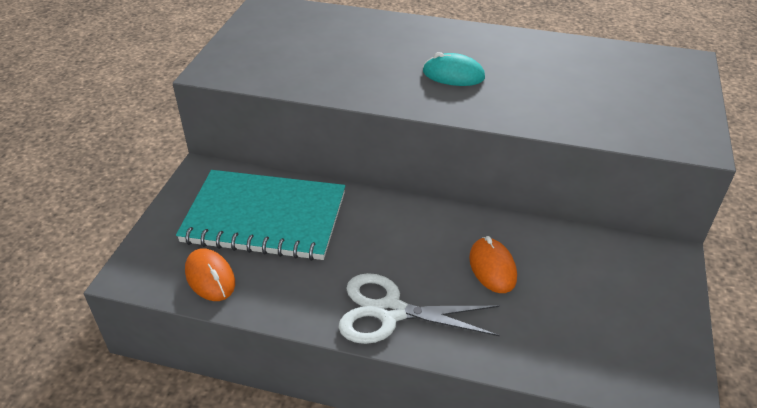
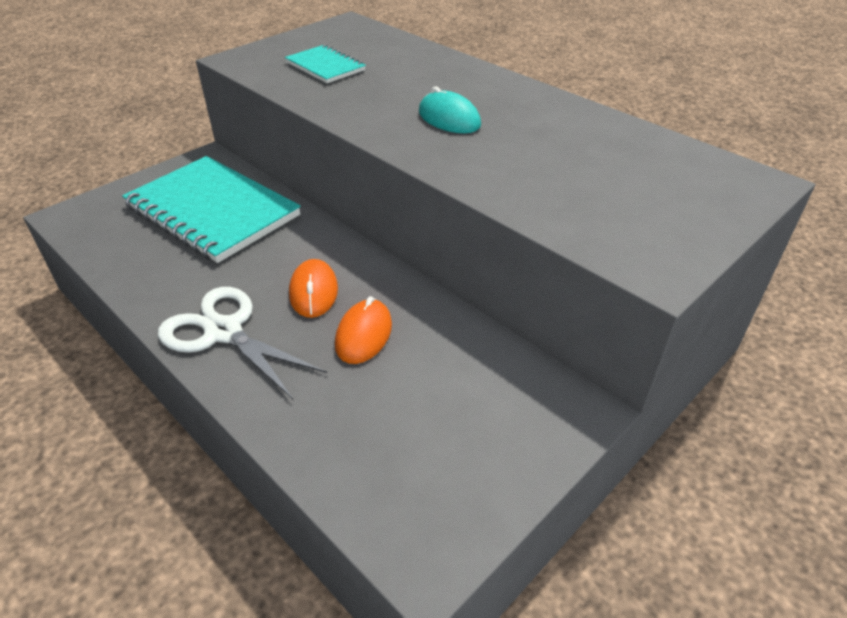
camera: 30 degrees right, 0 degrees up
orange mouse [185,248,235,301] -> orange mouse moved to [289,259,338,318]
none -> turquoise notebook [285,45,366,83]

